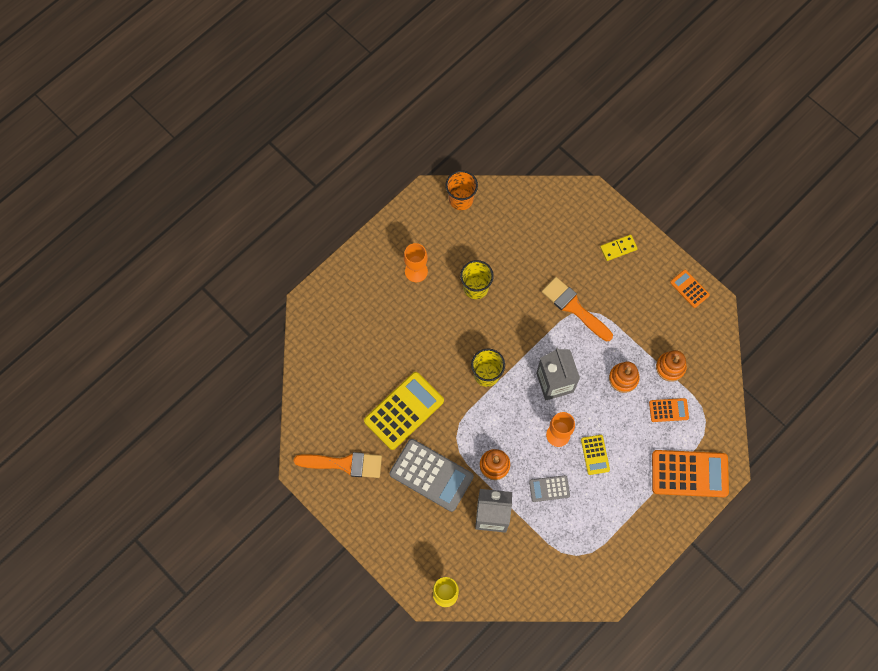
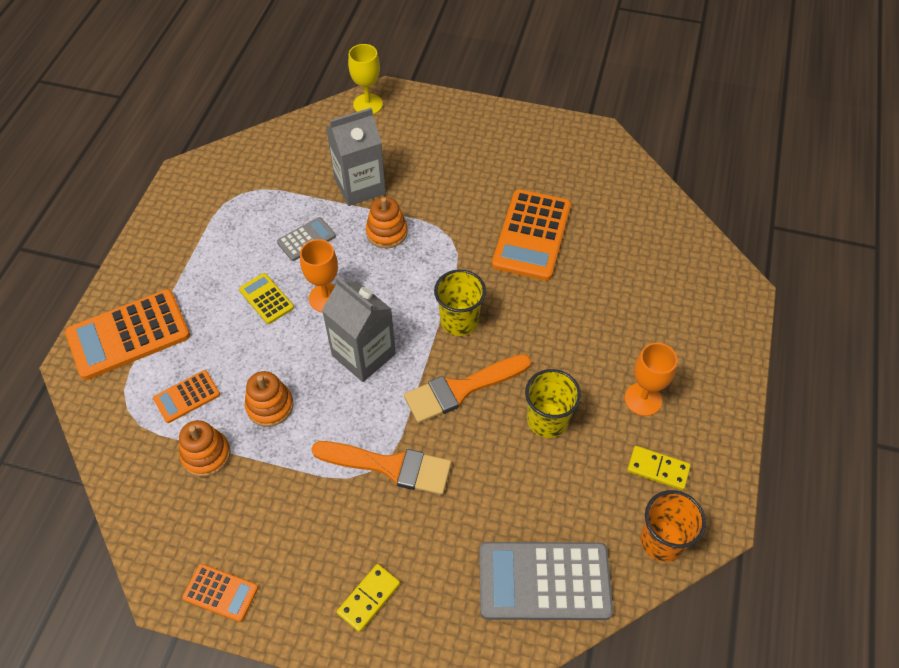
camera: 150 degrees right, 15 degrees down
orange brush [294,452,382,478] -> orange brush moved to [404,354,531,423]
yellow calculator [364,372,444,450] -> orange calculator [492,189,571,281]
grey calculator [390,439,474,512] -> grey calculator moved to [479,542,613,620]
none -> yellow domino [627,446,691,490]

